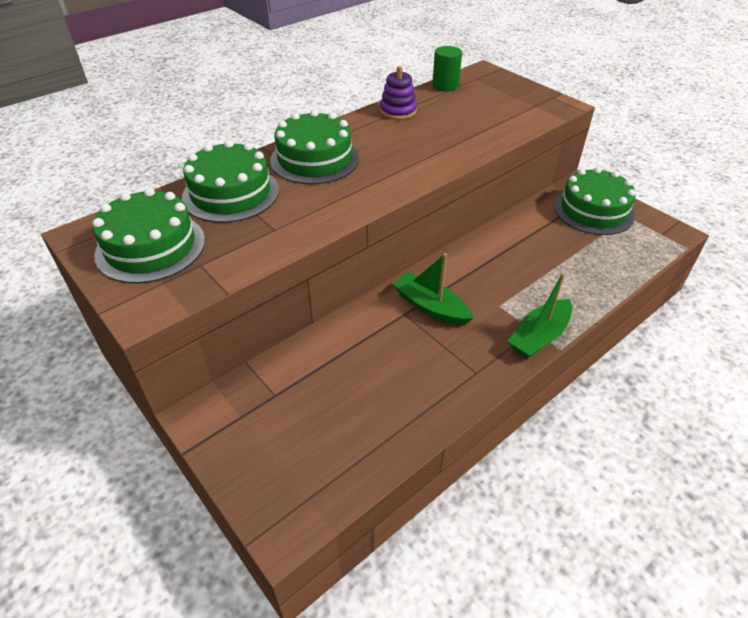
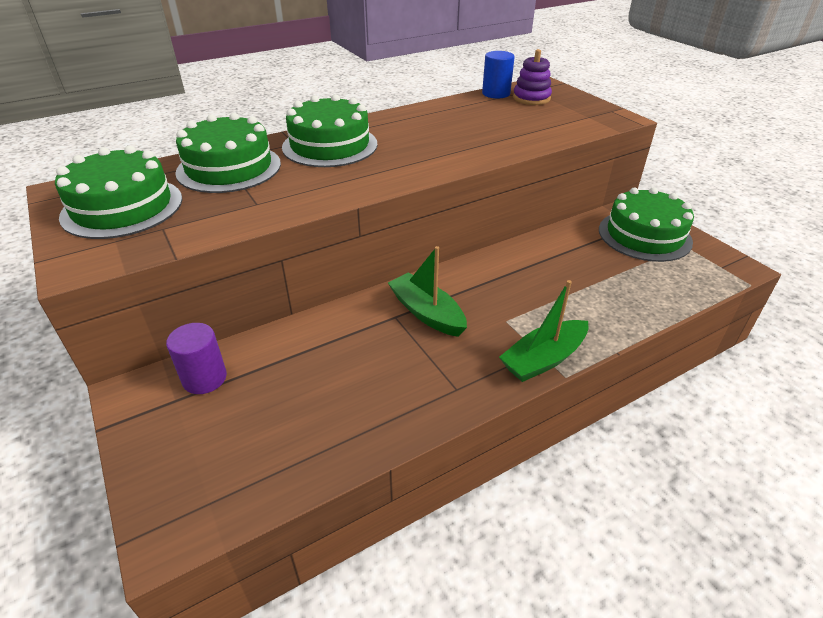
camera: 10 degrees right, 5 degrees down
purple stacking toy [380,66,417,120] -> purple stacking toy moved to [513,49,552,105]
green cylinder [432,46,462,92] -> blue cylinder [482,51,515,99]
none -> purple cylinder [166,323,227,394]

